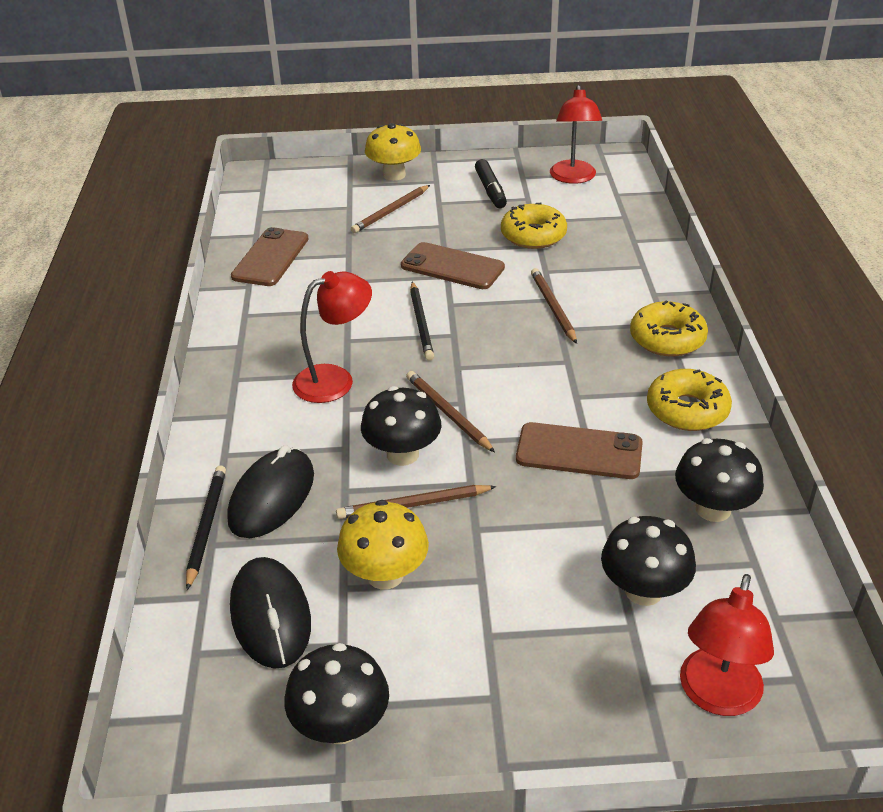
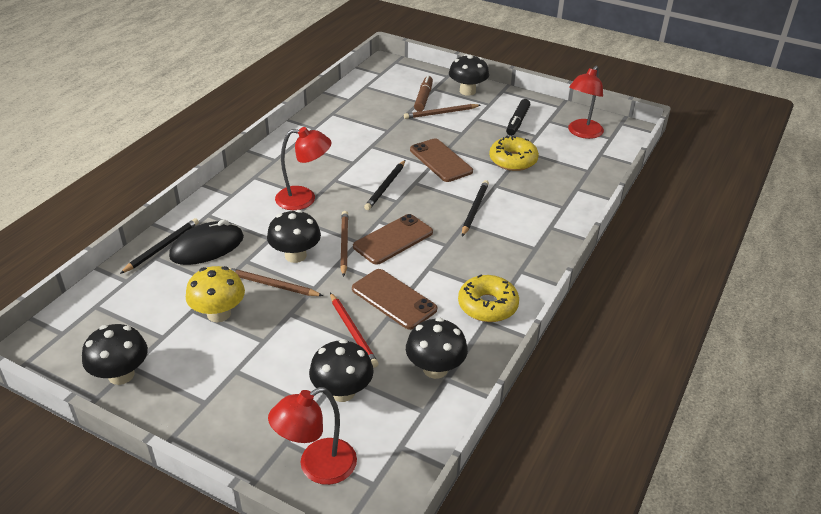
camera: 30 degrees right, 0 degrees up
black mouse [230,557,311,669] -> none
brown phone [231,227,308,286] -> brown phone moved to [353,214,433,265]
yellow mushroom [365,123,421,181] -> black mushroom [449,54,489,96]
brown pencil [531,268,577,344] -> black pencil [462,180,489,236]
yellow donut [630,301,708,356] -> none
none -> red pencil [330,293,379,368]
none -> brown marker [414,75,433,112]

